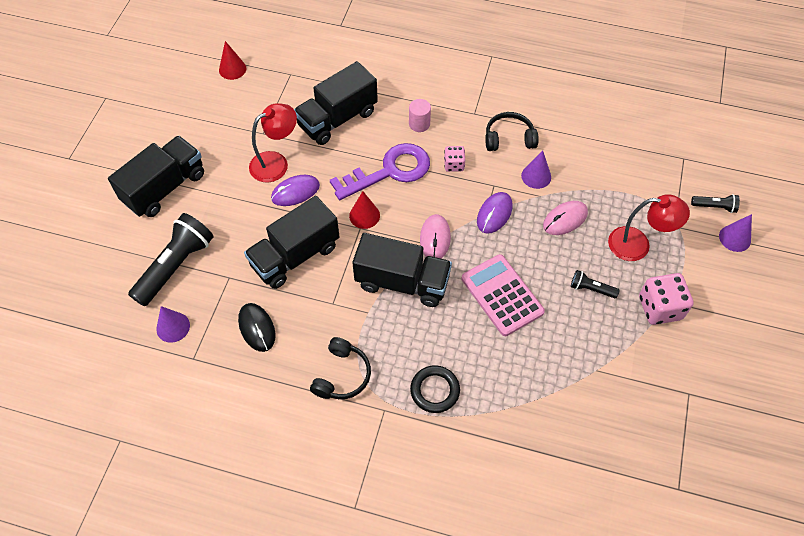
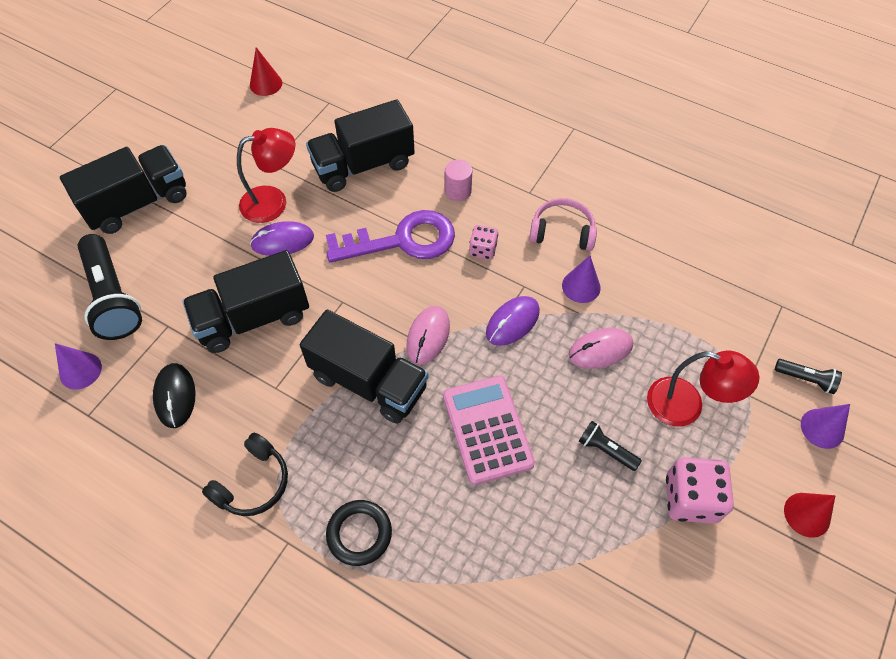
camera: 15 degrees right, 0 degrees up
black flashlight [128,213,213,306] -> black flashlight turned 105 degrees clockwise [78,234,142,340]
red cone [349,191,380,229] -> red cone moved to [784,493,835,538]
black headphones [485,112,539,151] -> pink headphones [529,198,597,251]

